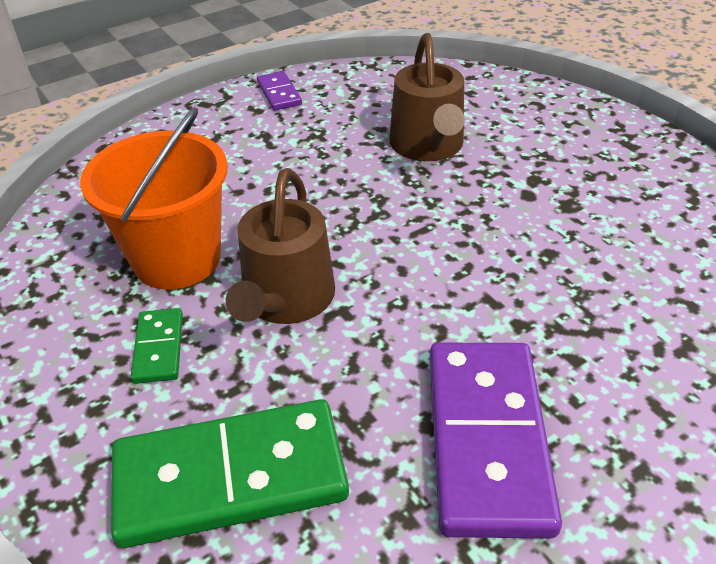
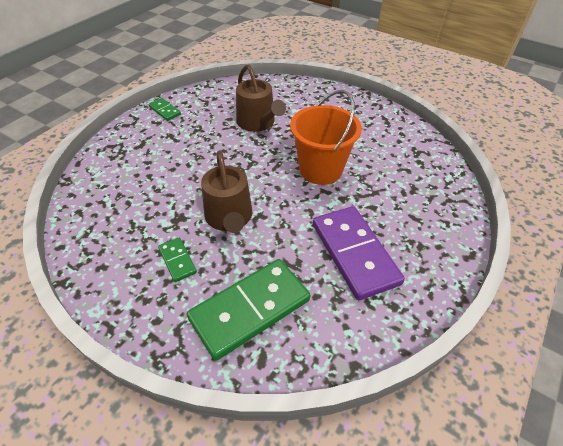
camera: 25 degrees left, 5 degrees up
orange bucket [80,107,228,290] -> orange bucket moved to [290,90,362,185]
purple domino [257,71,302,111] -> green domino [149,98,181,121]

